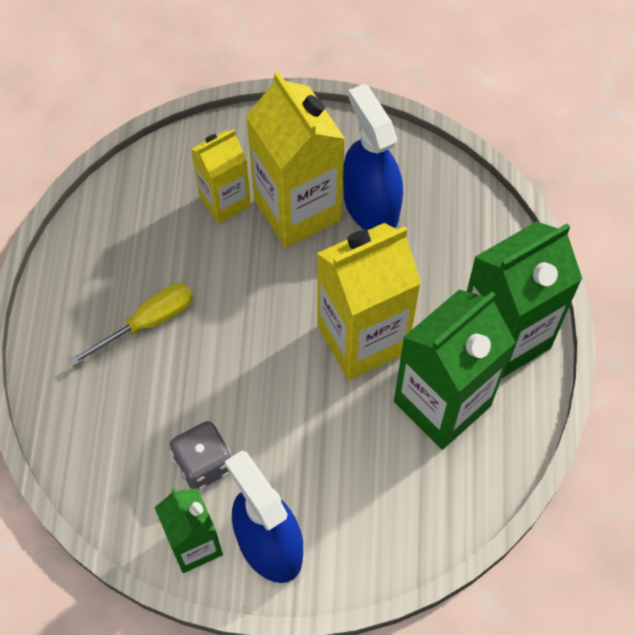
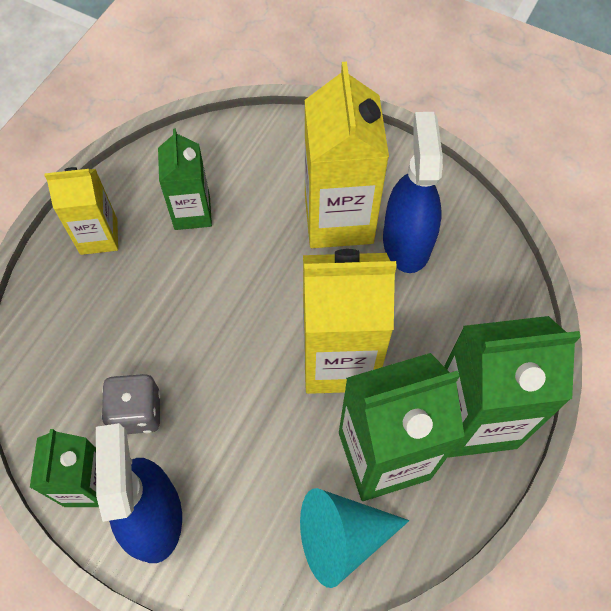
camera: 25 degrees right, 0 degrees up
yellow screwdriver [69,283,193,366] -> none
yellow carton [191,129,251,224] -> yellow carton moved to [44,167,118,255]
none -> green carton [158,128,212,230]
none -> turquoise cone [300,488,409,588]

